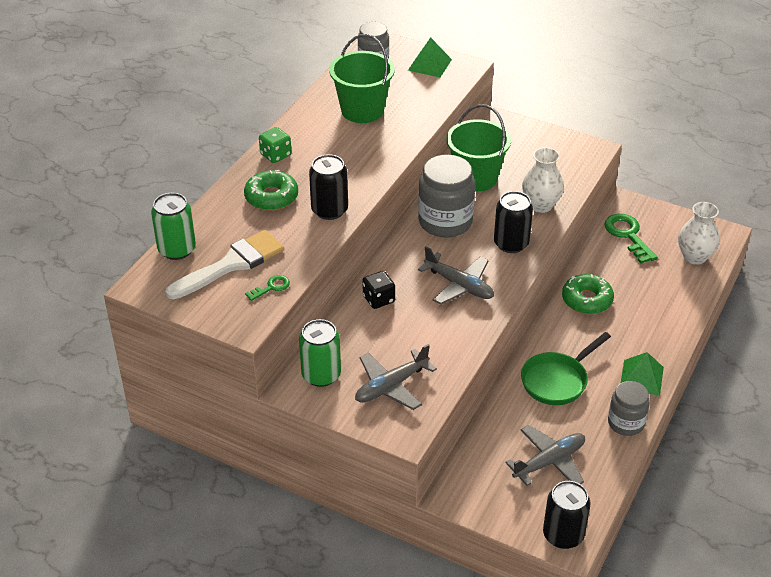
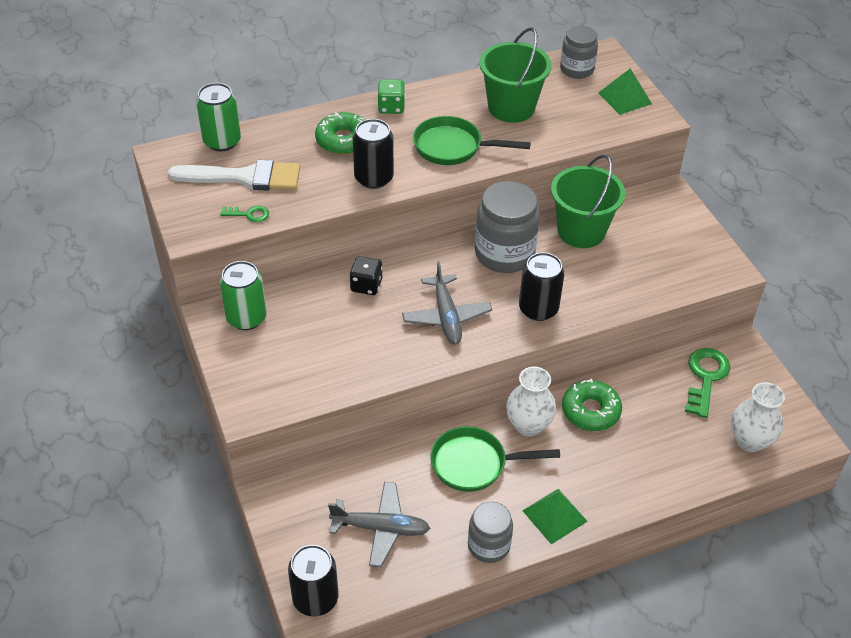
camera: 40 degrees right, 5 degrees up
grey plane [355,344,437,410] -> none
white vase [522,147,564,213] -> white vase moved to [506,366,556,436]
none -> green pan [413,116,531,165]

